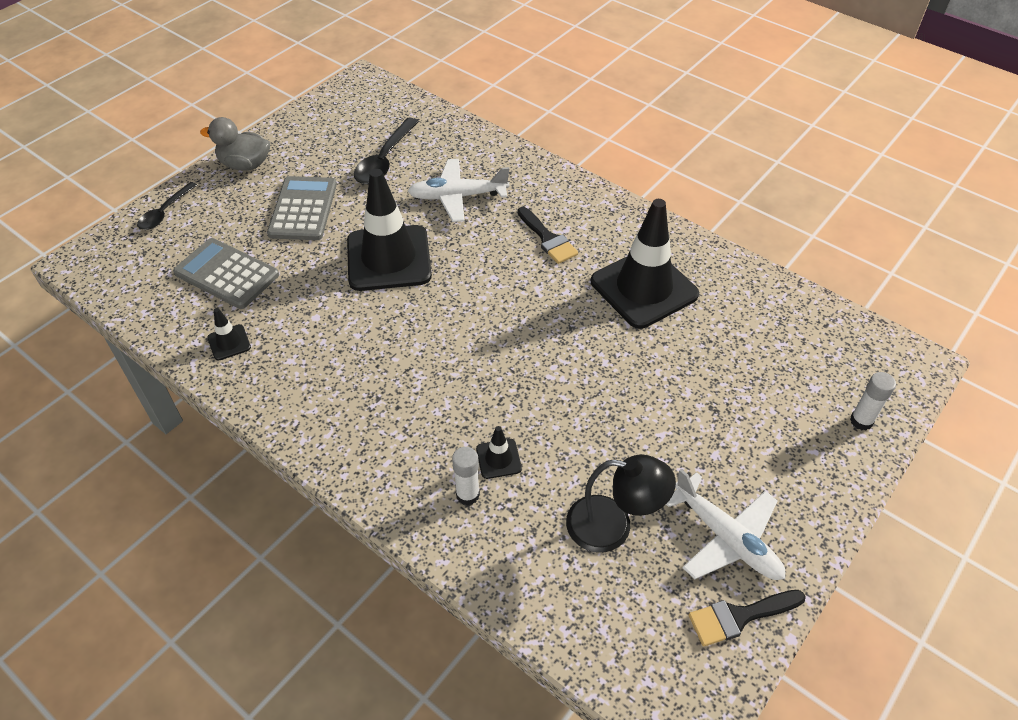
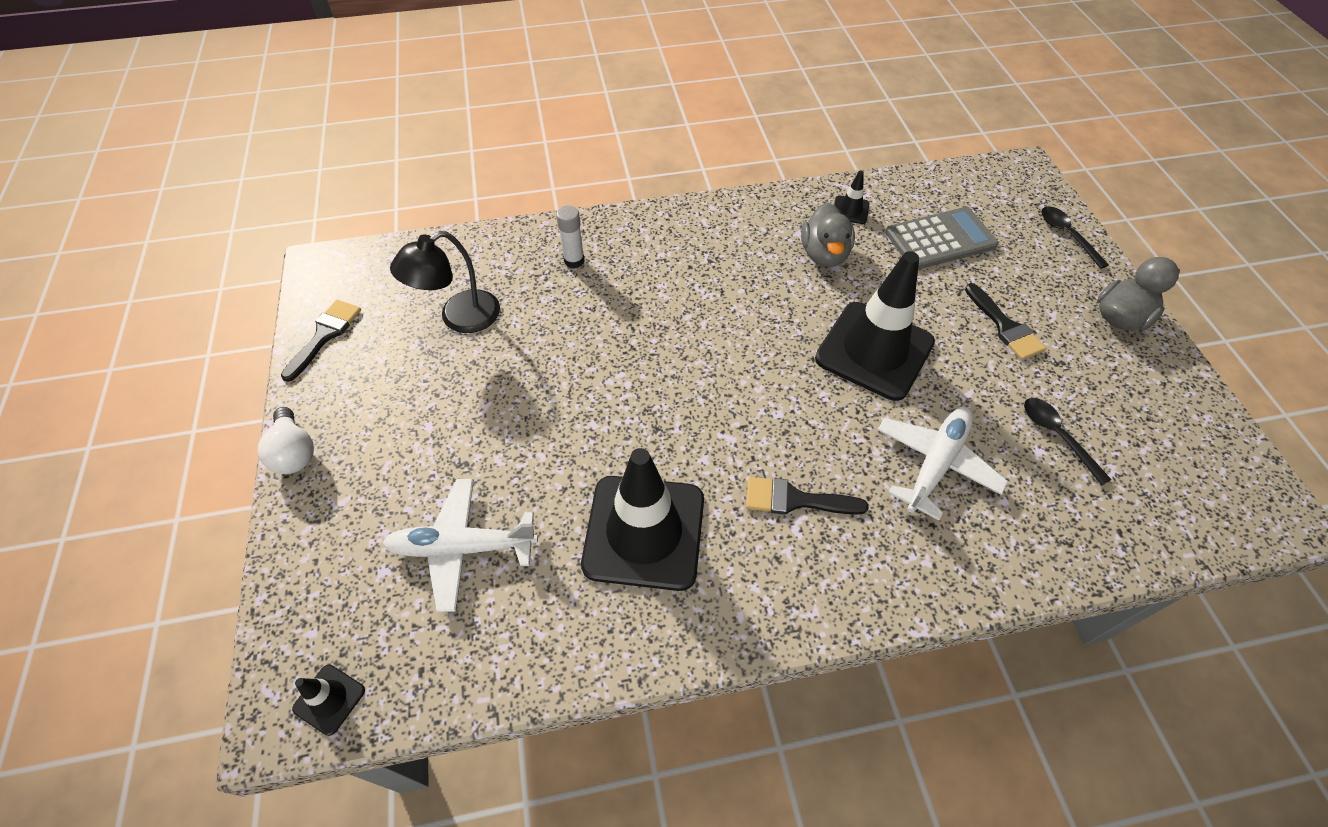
camera: 130 degrees right, 5 degrees up
grey calculator [267,176,337,240] -> black brush [965,283,1046,360]
black spoon [354,118,419,184] -> black spoon [1024,398,1112,486], size x0.66
black traffic cone [476,426,522,479] -> black traffic cone moved to [292,664,365,736]
white plane [666,469,785,580] -> white plane moved to [383,479,538,612]
white glue stick [850,372,896,430] -> none
none -> white light bulb [258,407,314,474]
none -> grey duck [801,202,855,267]

